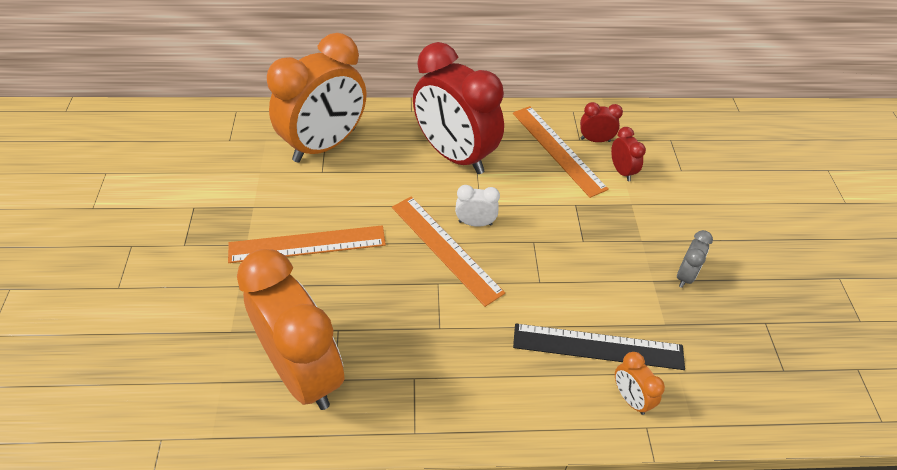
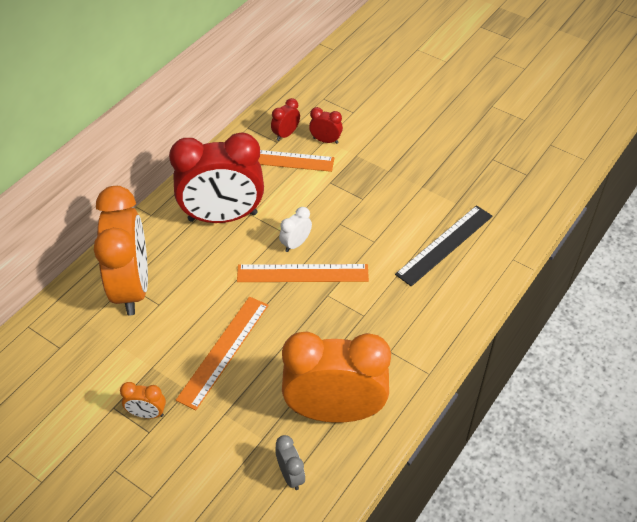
camera: 50 degrees left, 0 degrees up
orange clock [615,352,665,415] -> orange clock moved to [120,382,166,419]
grey clock [677,230,713,288] -> grey clock moved to [275,435,305,490]

